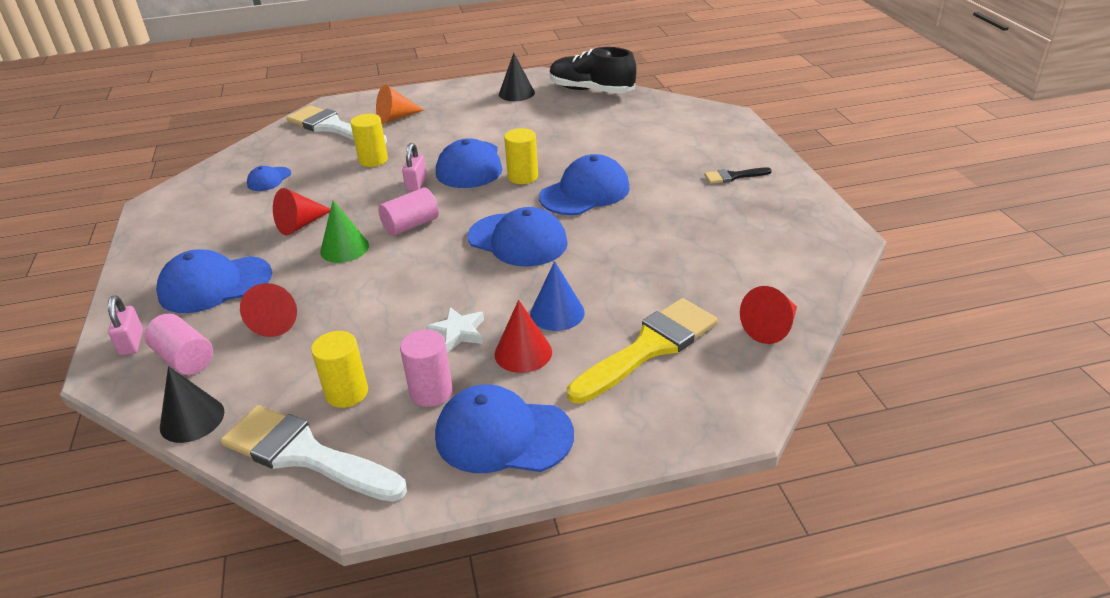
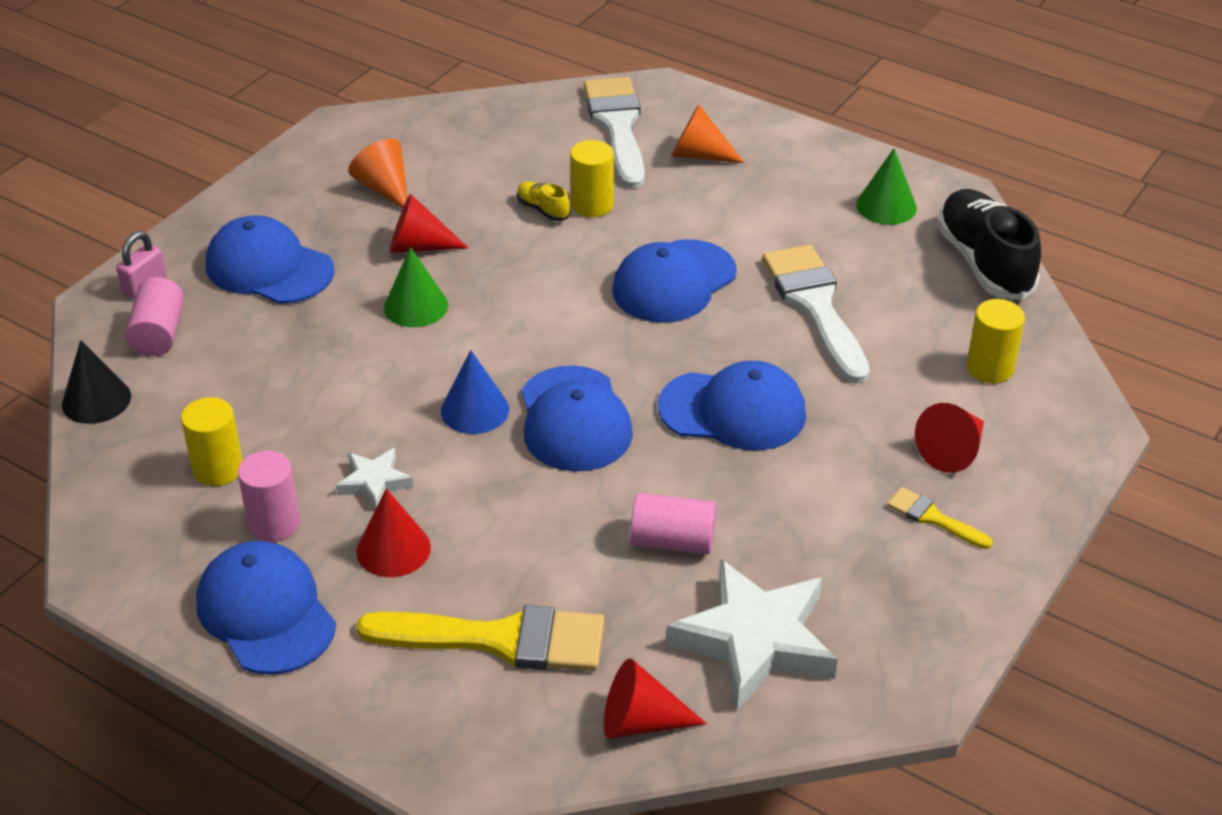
camera: 45 degrees right, 5 degrees up
white brush [221,405,407,502] -> white brush moved to [762,245,870,384]
red cone [240,283,297,337] -> red cone moved to [915,403,984,473]
blue cap [247,166,291,191] -> none
pink cylinder [378,187,439,236] -> pink cylinder moved to [630,493,716,554]
pink padlock [402,143,427,191] -> none
black cone [499,53,535,101] -> green cone [856,148,917,225]
yellow cylinder [504,128,538,184] -> yellow cylinder moved to [967,299,1025,383]
blue cone [530,261,585,331] -> blue cone moved to [441,350,509,434]
black brush [704,167,772,184] -> yellow brush [887,487,993,549]
none -> orange cone [348,139,408,208]
none -> yellow shoe [517,181,570,221]
none -> white star [666,559,838,711]

